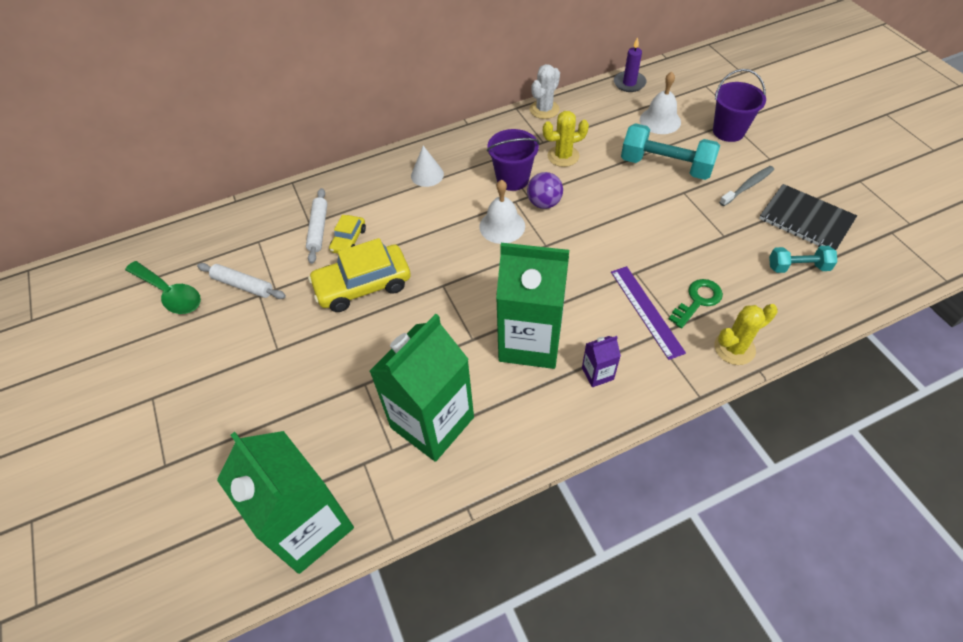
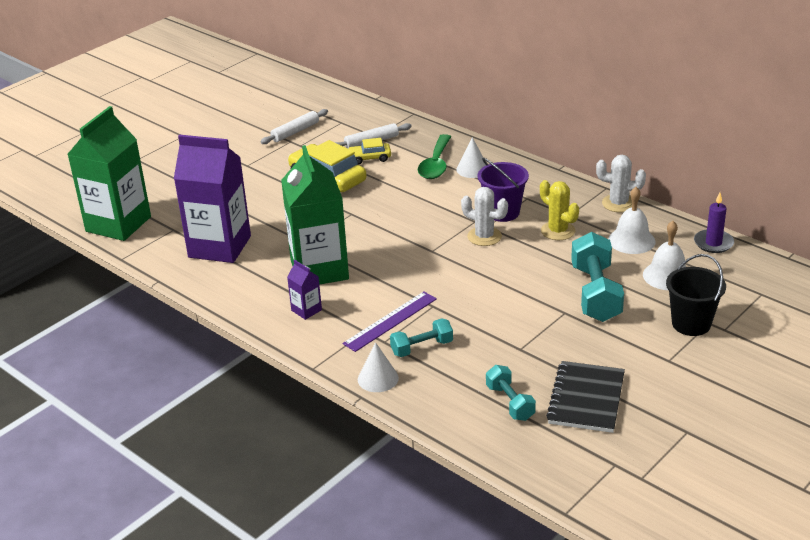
camera: 65 degrees right, 20 degrees down
green spoon [125,261,201,314] -> green spoon moved to [418,134,451,179]
white rolling pin [197,263,286,299] -> white rolling pin turned 45 degrees clockwise [261,109,328,144]
green carton [369,314,474,462] -> purple carton [174,135,251,263]
white bell [479,180,525,244] -> white bell moved to [608,187,656,254]
purple ball [527,172,563,209] -> white cactus [461,187,508,246]
green key [669,279,723,328] -> turquoise dumbbell [390,318,453,357]
purple bucket [713,69,766,142] -> black bucket [666,254,726,336]
yellow cactus [714,304,778,365] -> white cone [358,342,399,392]
grey toothbrush [719,166,774,206] -> none

